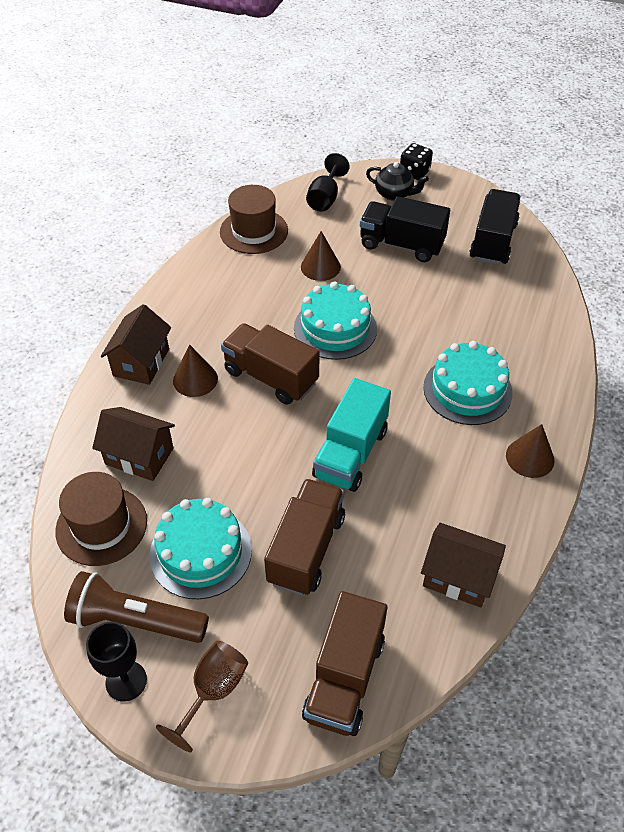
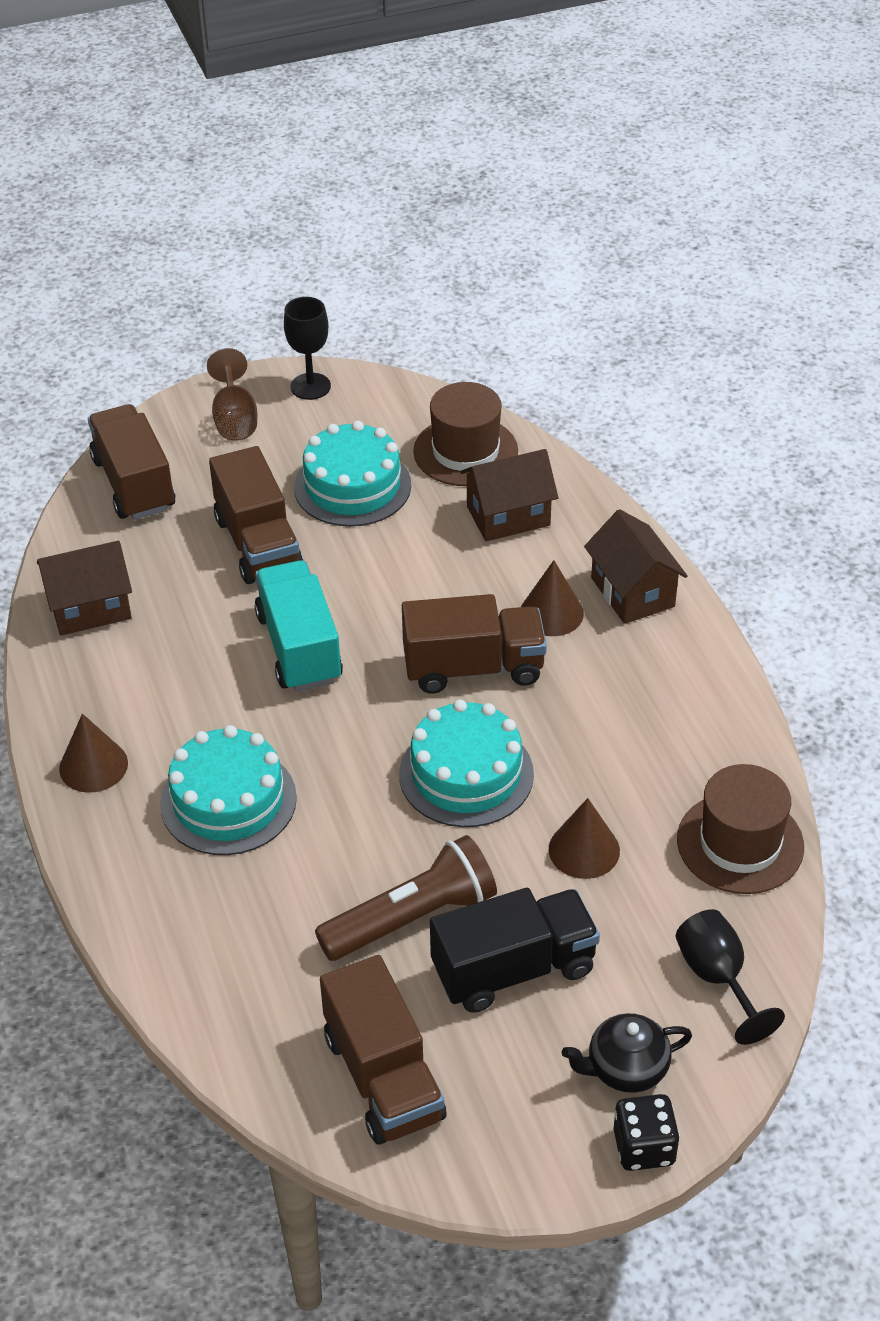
camera: 140 degrees right, 5 degrees down
brown flashlight [64,571,209,643] -> brown flashlight moved to [315,835,497,961]
black truck [470,189,521,265] -> brown truck [320,955,447,1144]

